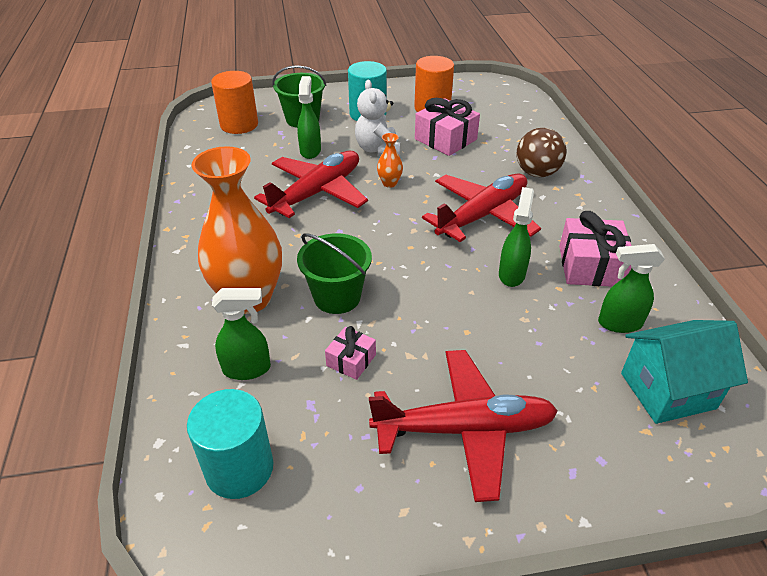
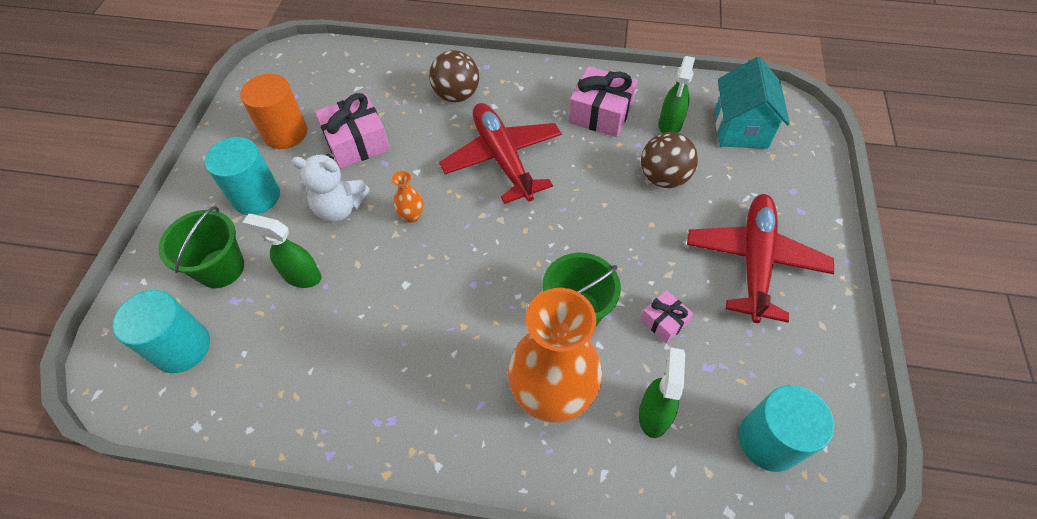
camera: 70 degrees left, 15 degrees up
orange cylinder [211,71,258,134] -> turquoise cylinder [112,290,210,373]
red plane [254,151,368,218] -> none
green spray bottle [499,187,534,287] -> none
none -> brown ball [641,132,698,188]

